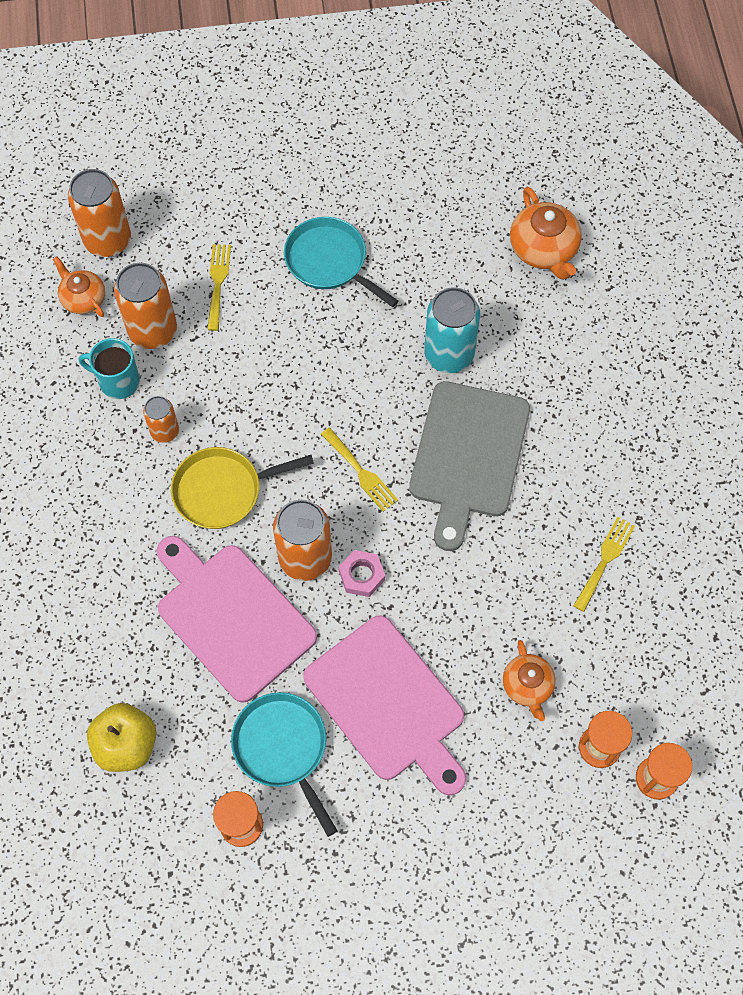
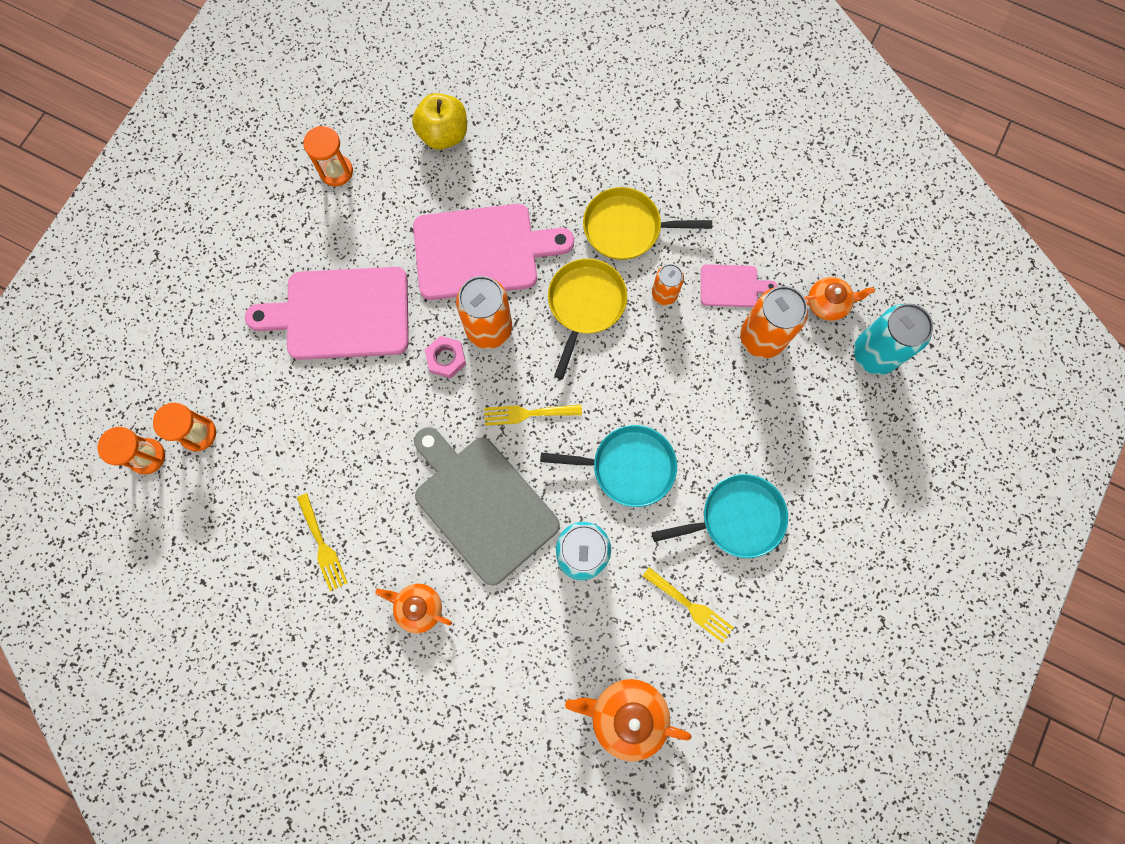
camera: 125 degrees right, 10 degrees up
orange can [68,169,131,257] -> turquoise can [854,304,933,375]
turquoise mug [79,338,140,399] -> pink cutting board [701,264,778,307]
yellow fork [207,244,231,331] -> yellow fork moved to [643,567,734,643]
turquoise pan [231,692,337,837] -> turquoise pan moved to [540,425,677,507]
orange teapot [503,640,556,721] -> orange teapot moved to [375,584,452,633]
none -> yellow pan [583,187,712,260]

